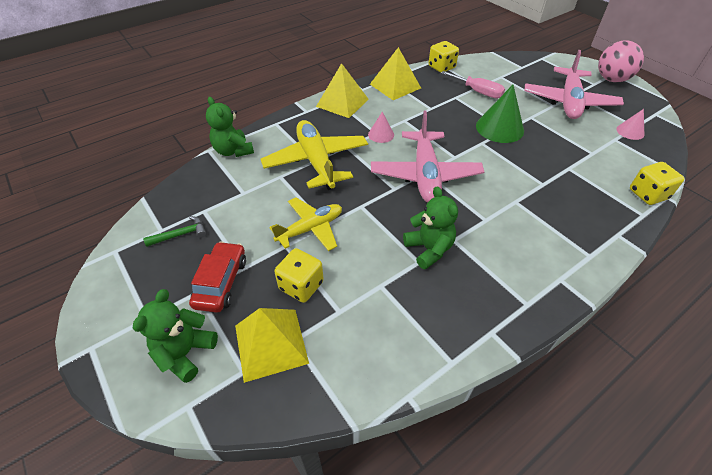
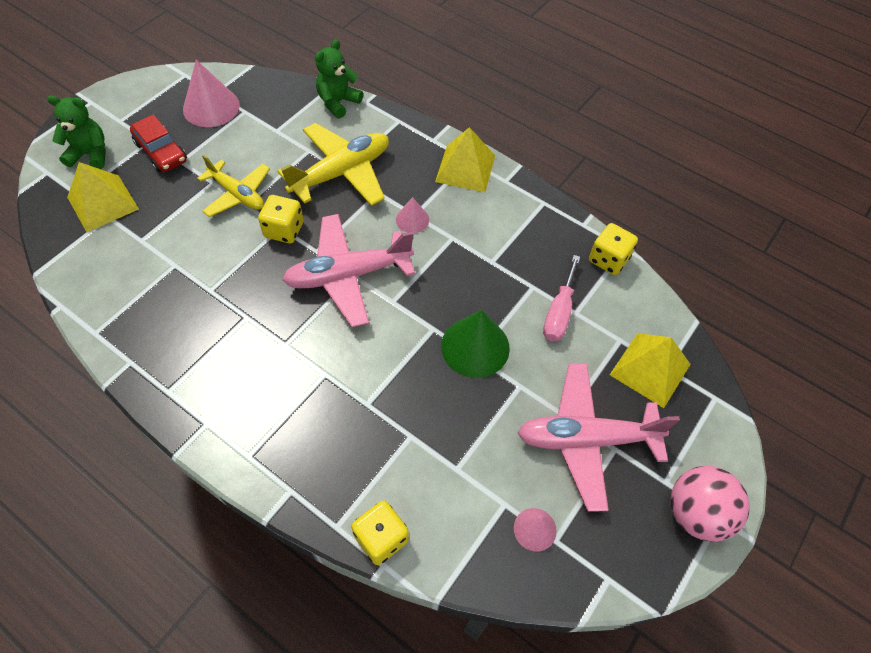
camera: 70 degrees right, 10 degrees up
green hammer [143,216,206,247] -> pink cone [183,60,240,127]
red car [189,241,246,313] -> red car turned 60 degrees clockwise [130,114,187,172]
yellow dice [274,248,324,303] -> yellow dice moved to [258,195,304,243]
yellow pyramid [370,47,421,100] -> yellow pyramid moved to [610,333,691,408]
green teddy bear [403,187,458,270] -> none

